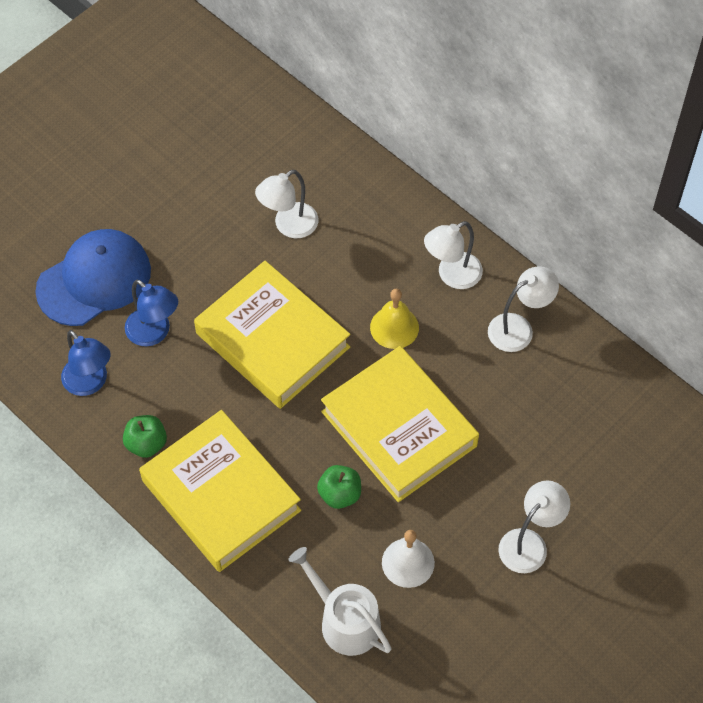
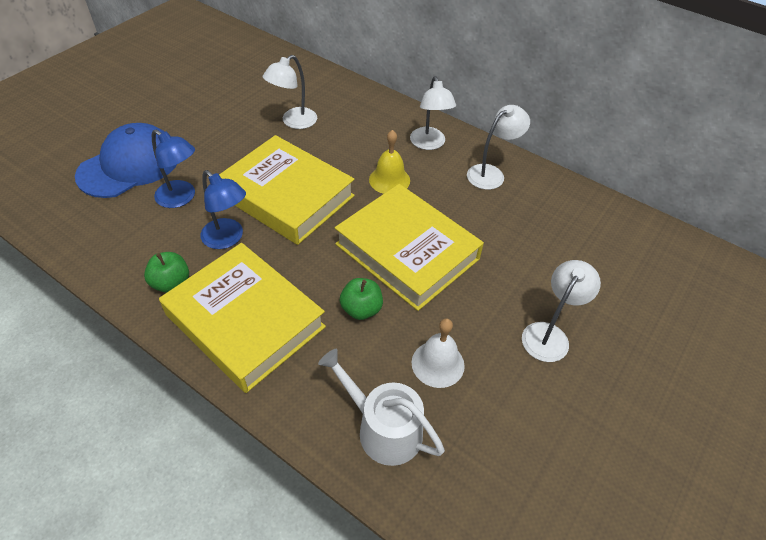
camera: 10 degrees left, 10 degrees down
blue lamp [61,330,111,396] -> blue lamp moved to [200,170,246,249]
white lamp [424,221,483,289] -> white lamp turned 60 degrees counterclockwise [410,76,456,150]

